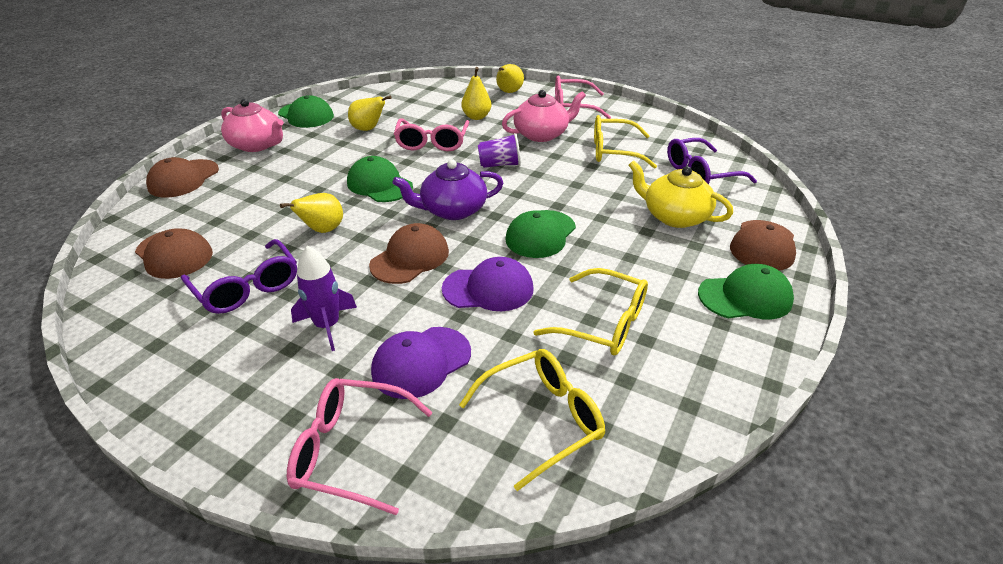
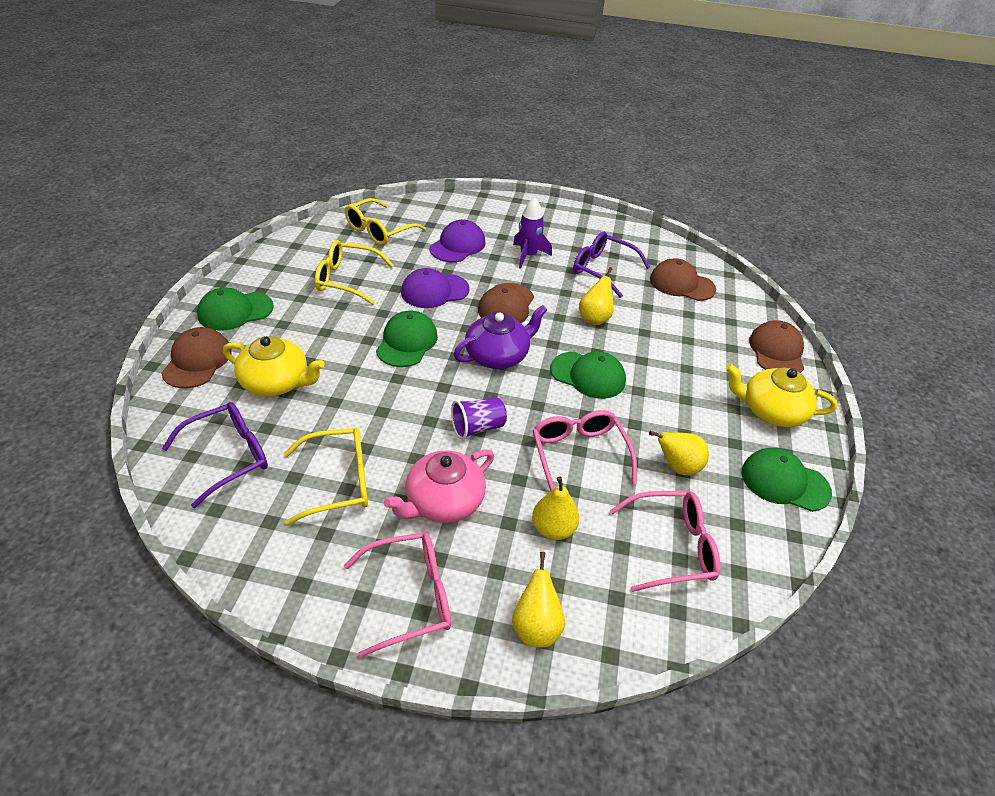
camera: 160 degrees right, 5 degrees up
pink teapot [221,99,284,152] -> yellow teapot [726,364,837,427]
pink glasses [287,378,432,515] -> pink glasses moved to [610,491,720,592]

